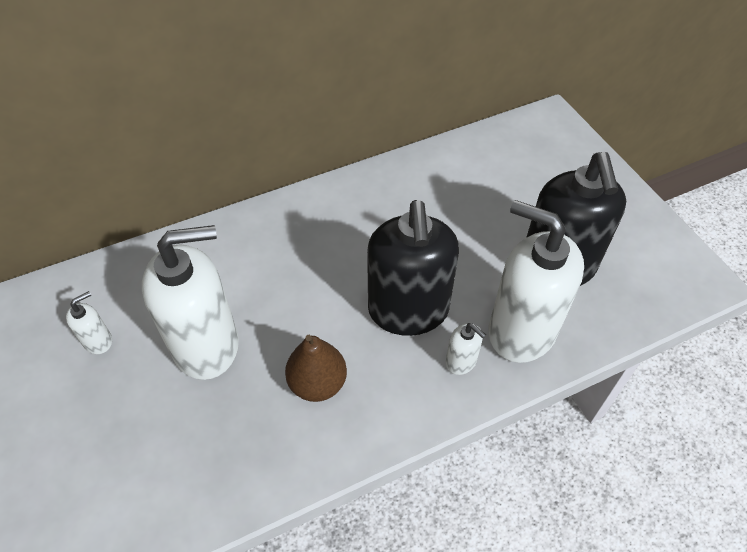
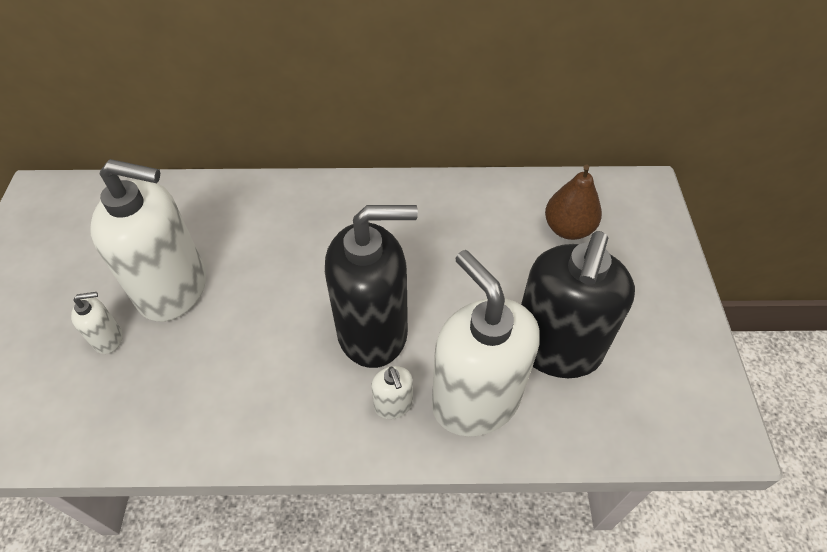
camera: 25 degrees right, 0 degrees up
white soap dispenser [66,291,112,354] -> white soap dispenser moved to [71,292,123,354]
brown pear [285,335,347,402] -> brown pear moved to [545,165,602,240]
black soap dispenser [367,200,459,336] -> black soap dispenser turned 120 degrees counterclockwise [325,205,418,368]

